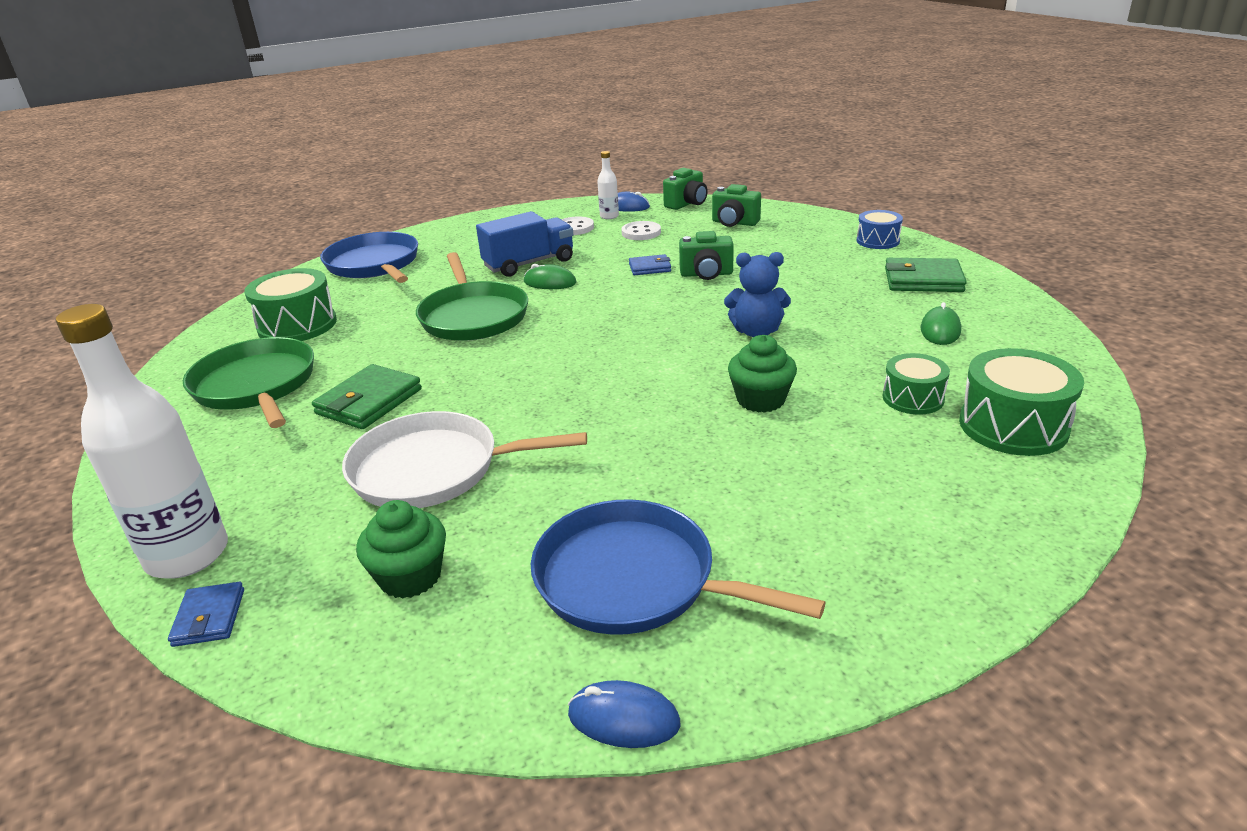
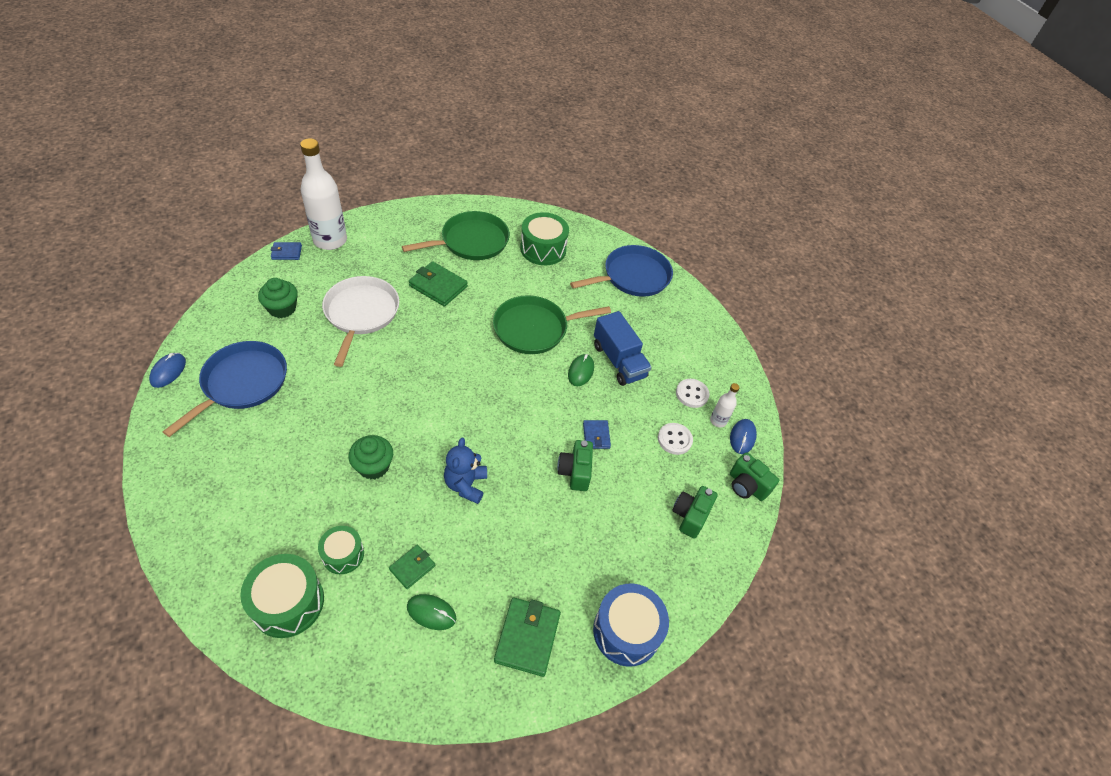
camera: 85 degrees right, 20 degrees up
blue drum [856,210,903,249] -> blue drum [593,584,669,667], size x1.62
none -> green wallet [389,545,435,589]

